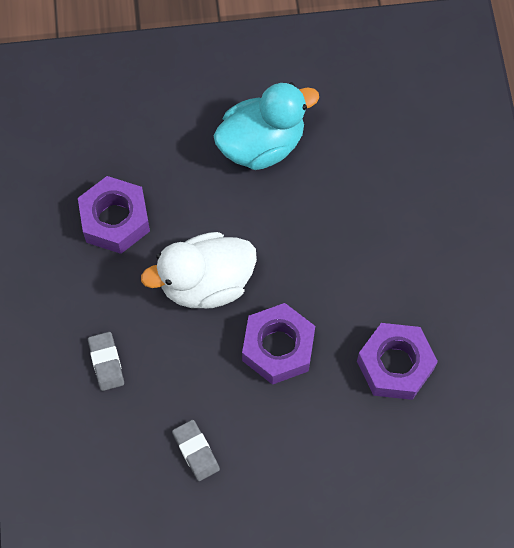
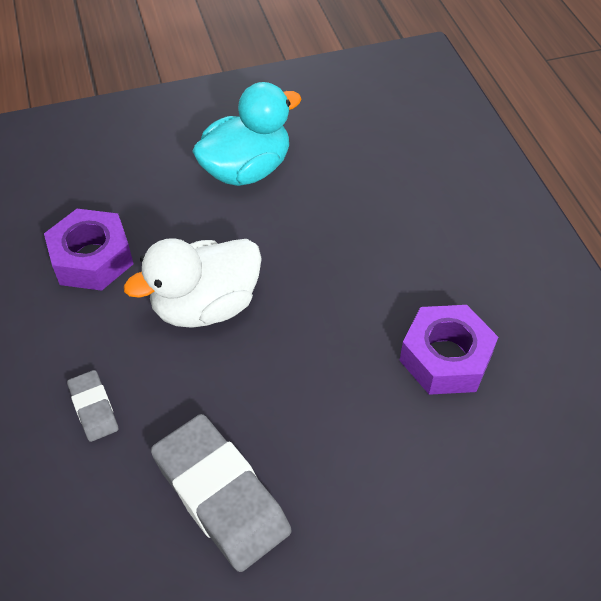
camera: 10 degrees left, 15 degrees down
grey eraser [172,420,220,481] -> grey eraser [151,414,291,572], size x2.02
purple nut [242,303,315,385] -> none

